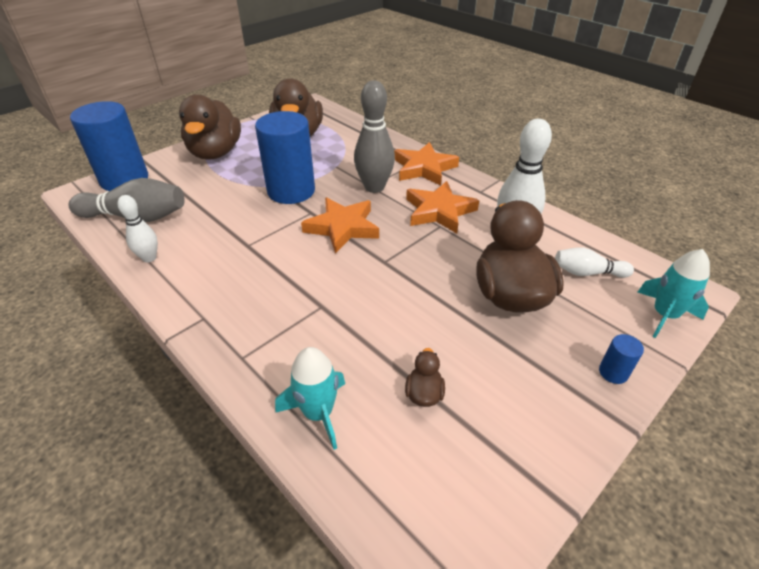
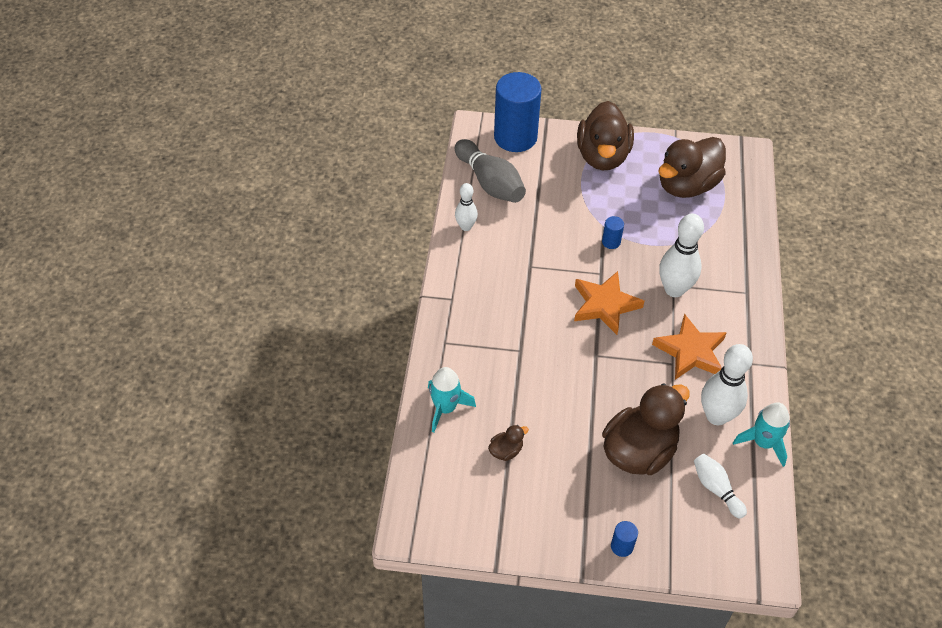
camera: 50 degrees right, 10 degrees up
brown duck [179,94,241,159] -> brown duck turned 45 degrees counterclockwise [577,101,634,170]
blue cylinder [255,111,315,204] -> blue cylinder [602,216,624,249], size x0.40
grey bowling pin [354,81,395,193] -> white bowling pin [659,214,704,297]
orange star [394,142,459,186] -> none
turquoise rocket [638,249,710,338] -> turquoise rocket moved to [733,402,790,467]

